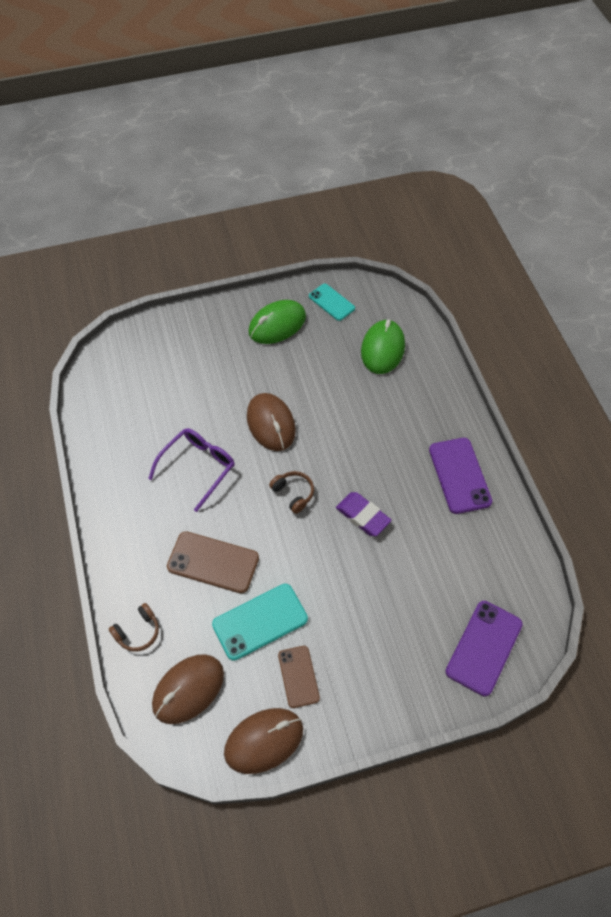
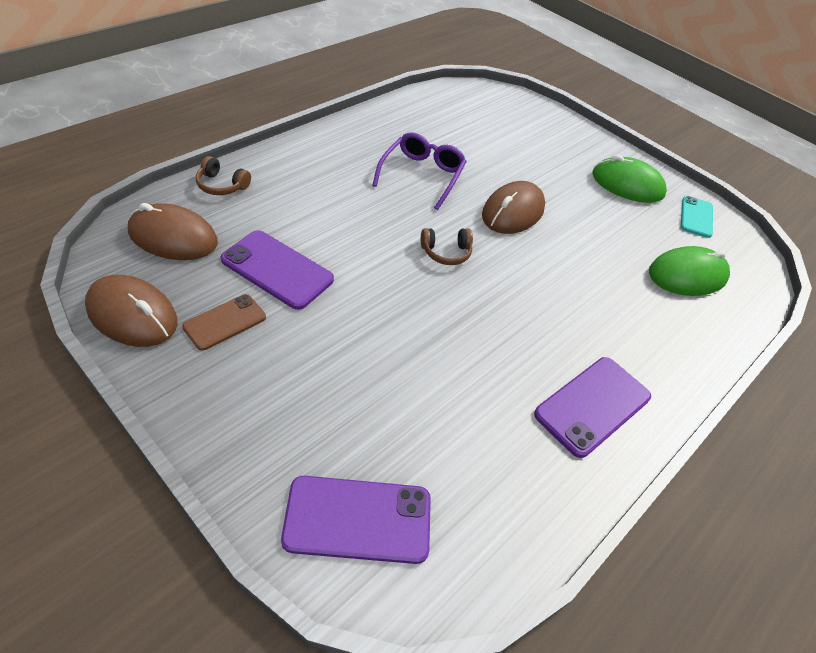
camera: 55 degrees right, 10 degrees down
purple glasses [148,428,235,512] -> purple glasses turned 75 degrees counterclockwise [372,132,467,210]
brown phone [167,531,259,594] -> none
turquoise phone [212,584,308,661] -> purple phone [221,230,334,310]
brown headphones [269,471,314,514] -> brown headphones turned 60 degrees clockwise [421,228,473,265]
purple eraser [336,492,392,536] -> none

